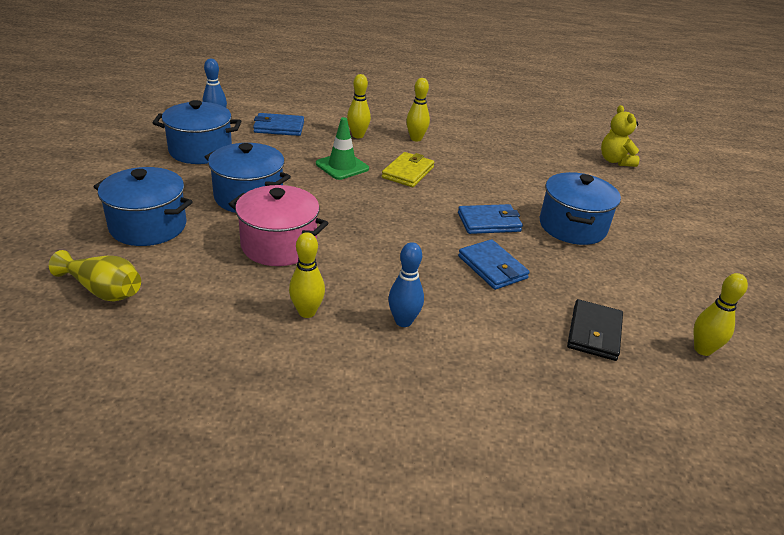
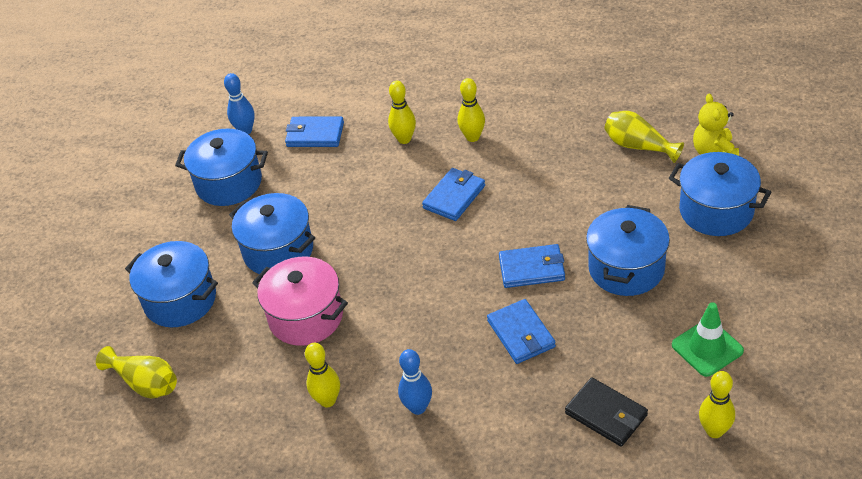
camera: 15 degrees right, 10 degrees up
green traffic cone [316,117,369,180] -> green traffic cone moved to [672,302,744,377]
yellow wallet [382,152,434,187] -> blue wallet [422,168,485,221]
black wallet [567,299,623,361] -> black wallet turned 75 degrees counterclockwise [565,377,648,447]
none -> yellow vase [604,111,684,163]
none -> blue pot [669,152,771,236]

